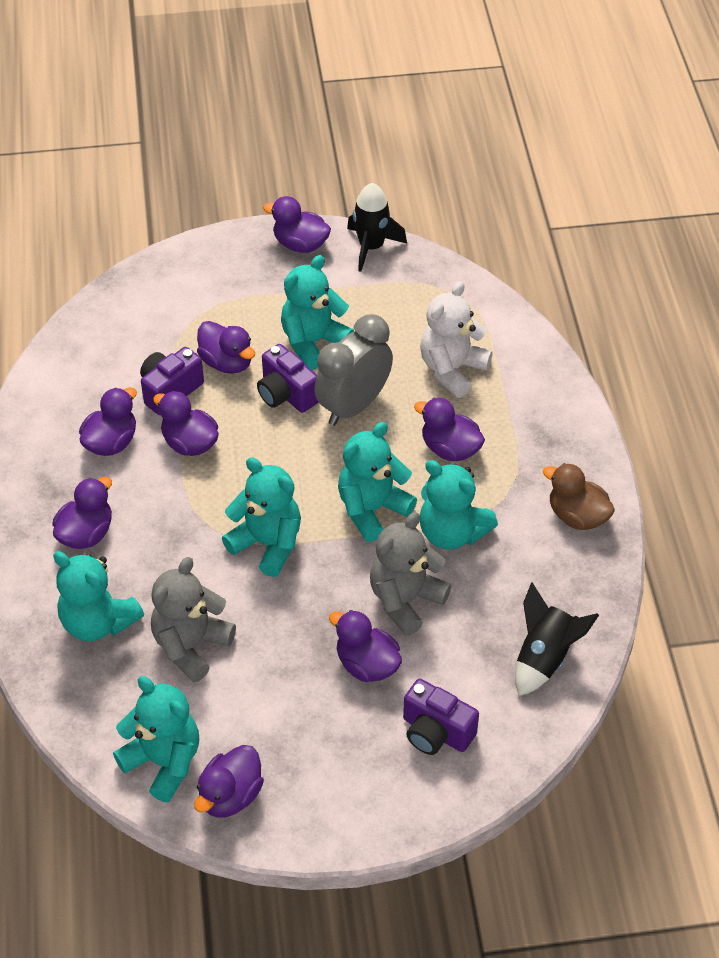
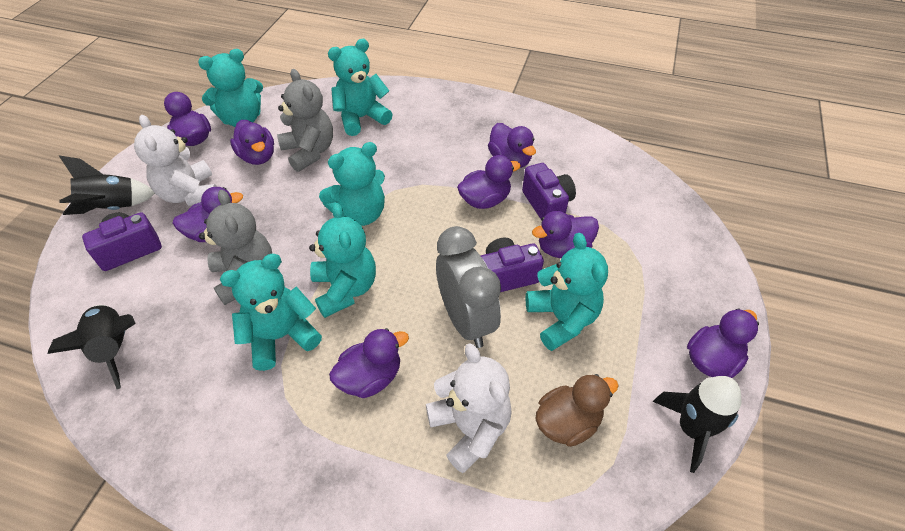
camera: 115 degrees right, 0 degrees up
purple duck [52,477,112,549] -> purple duck moved to [230,120,274,165]
brown duck [543,463,615,530] -> brown duck moved to [536,374,619,447]
none -> black rocket [59,155,155,215]
none -> white teddy bear [134,115,217,206]

